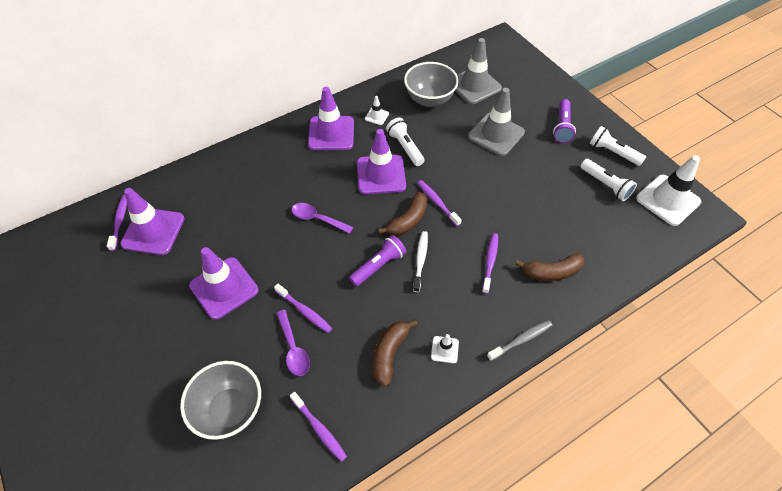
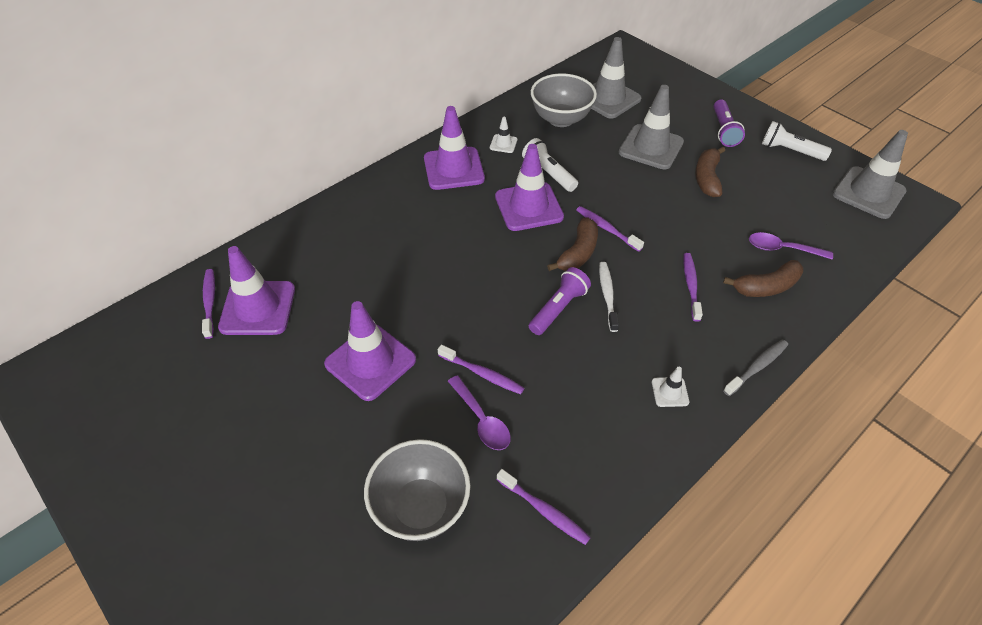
camera: 10 degrees left, 5 degrees down
purple spoon [291,203,353,234] -> purple spoon moved to [749,232,833,260]
brown banana [373,319,417,386] -> brown banana moved to [695,146,725,197]
white flashlight [580,159,637,201] -> none
white traffic cone [636,155,701,226] -> grey traffic cone [832,130,908,219]

